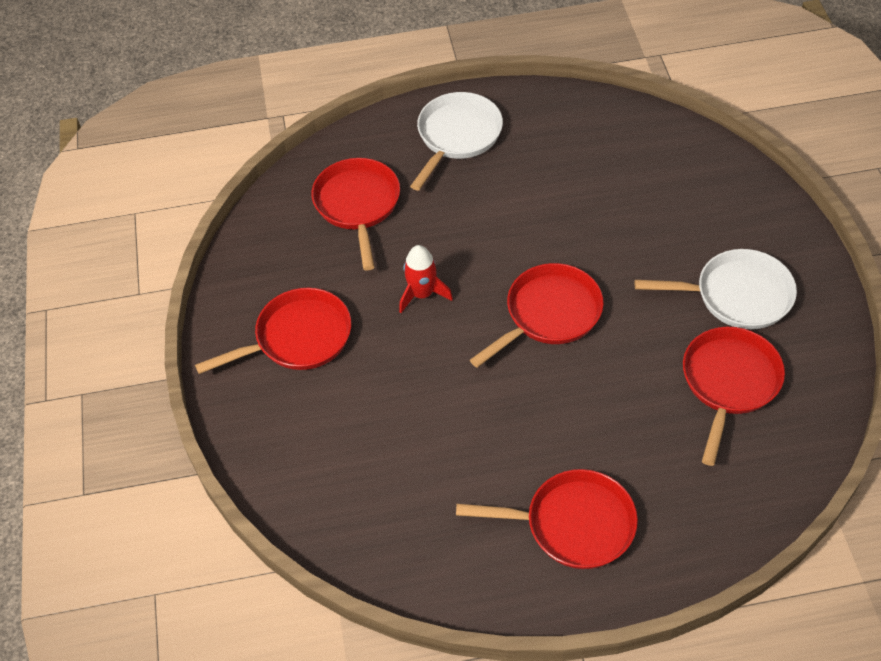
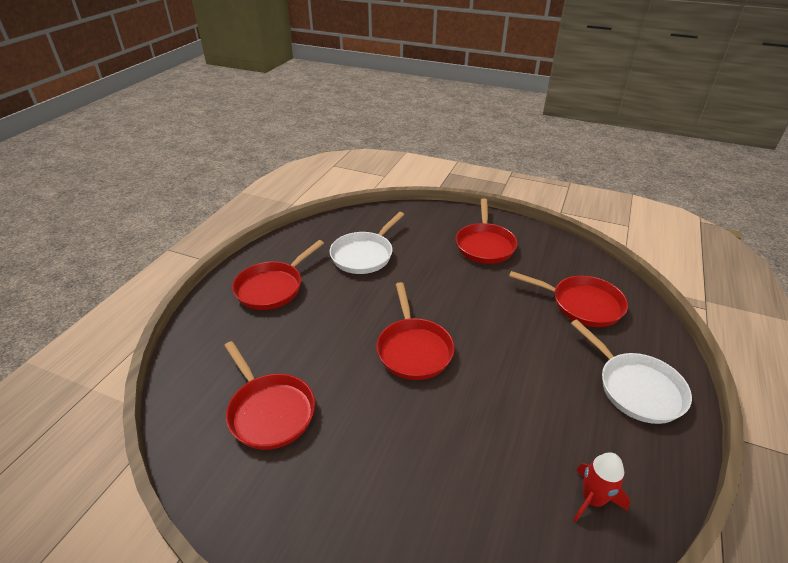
camera: 120 degrees right, 15 degrees down
red rocket [399,245,453,313] -> red rocket moved to [573,452,630,523]
white pan [635,249,797,329] -> white pan moved to [330,212,404,274]

